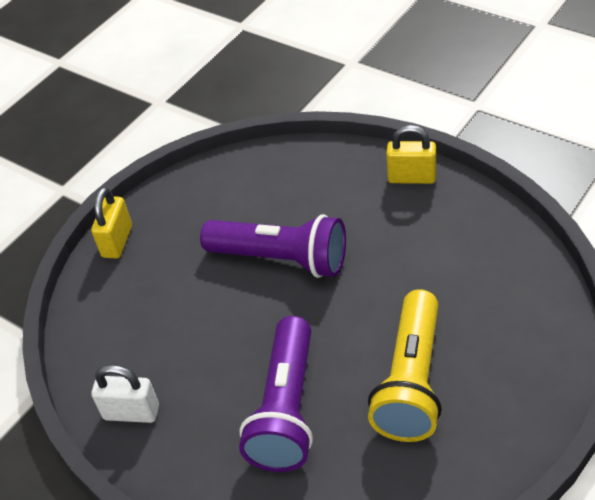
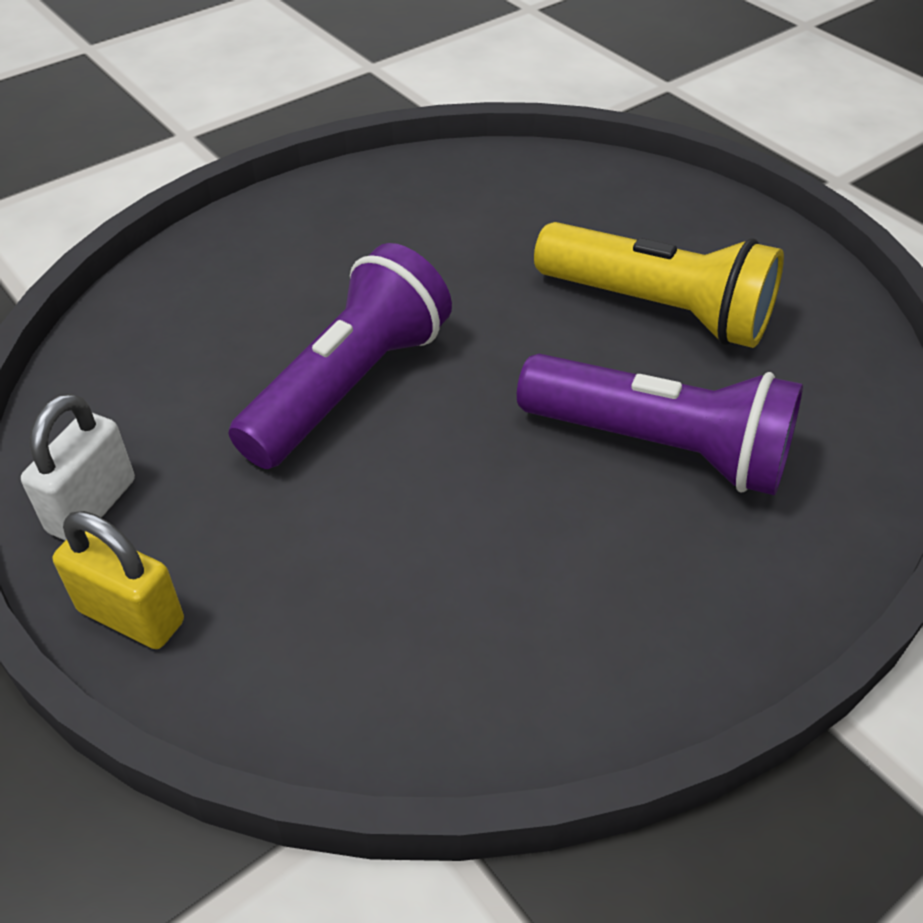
camera: 80 degrees left, 0 degrees up
white padlock [92,365,159,423] -> white padlock moved to [21,393,135,541]
yellow padlock [386,125,436,184] -> none

